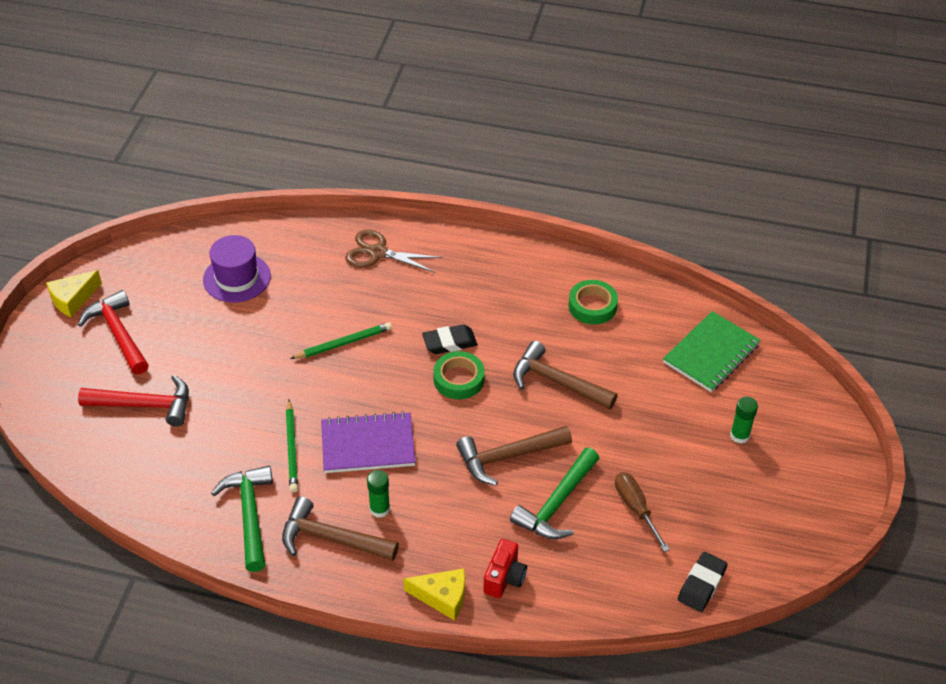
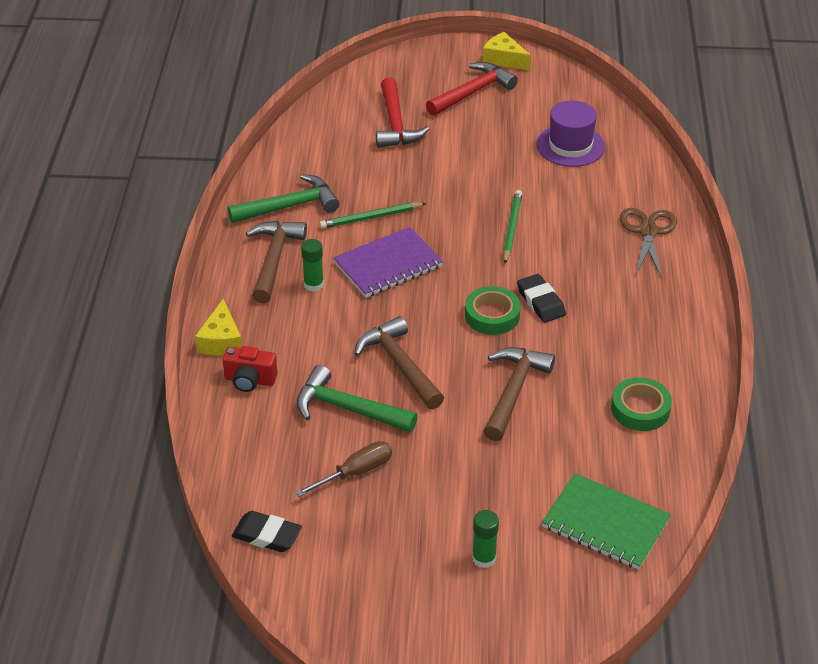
camera: 80 degrees right, 5 degrees down
green pencil [290,322,392,359] -> green pencil turned 135 degrees counterclockwise [503,190,522,263]
purple notebook [321,411,416,473] -> purple notebook turned 75 degrees clockwise [333,227,443,298]

